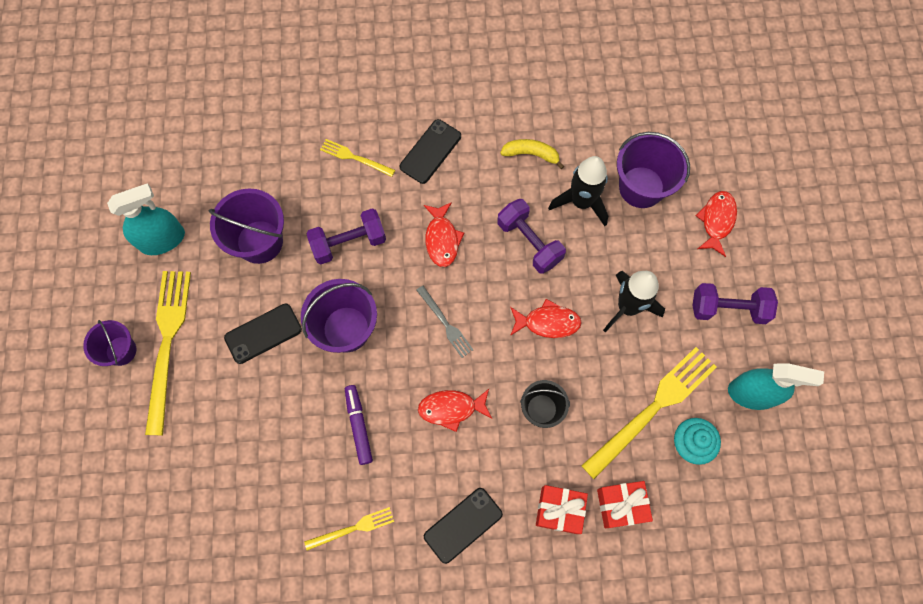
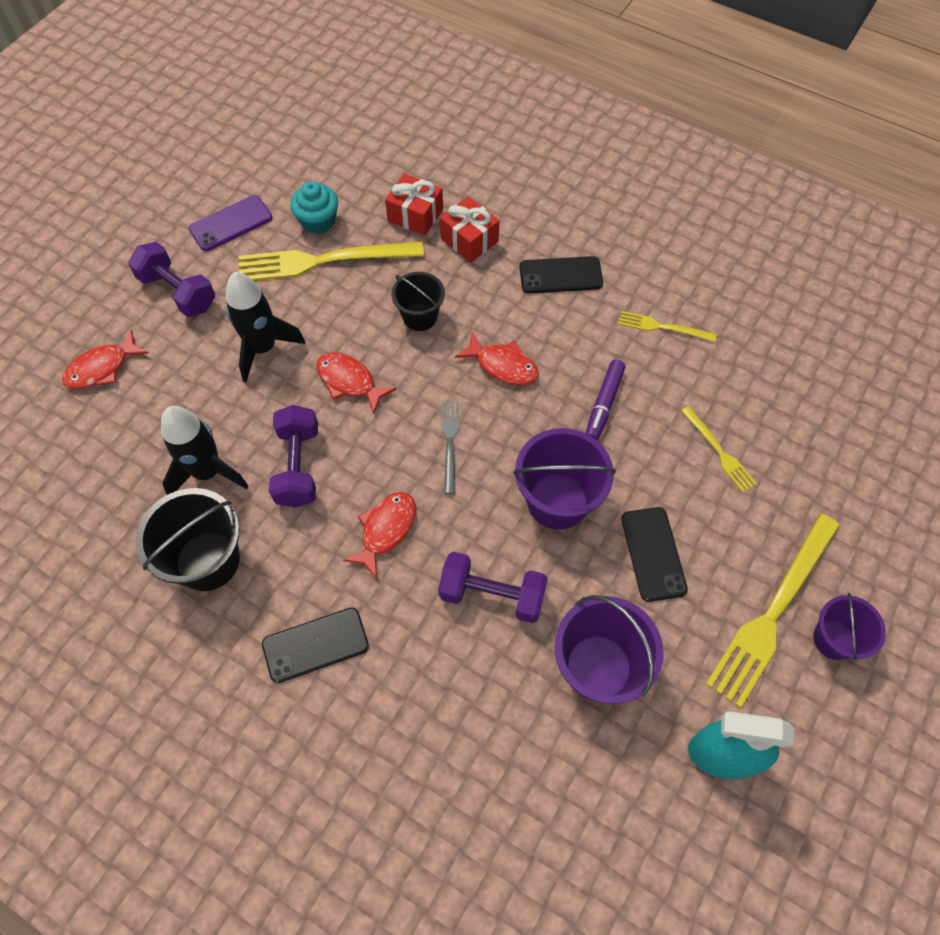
camera: 145 degrees left, 10 degrees down
black phone [224,304,302,364] -> black phone turned 75 degrees clockwise [621,507,688,602]
yellow fork [320,139,395,177] -> yellow fork moved to [681,406,757,493]
yellow banana [500,139,564,169] -> black bucket [136,488,240,591]
purple bucket [617,132,690,208] -> none
turquoise spray bottle [728,363,824,410] -> purple phone [189,195,272,251]

